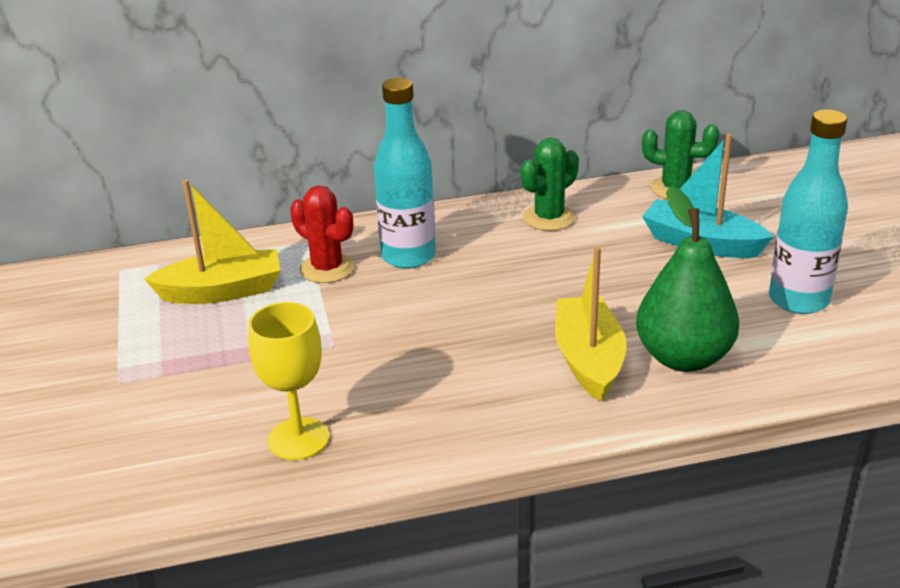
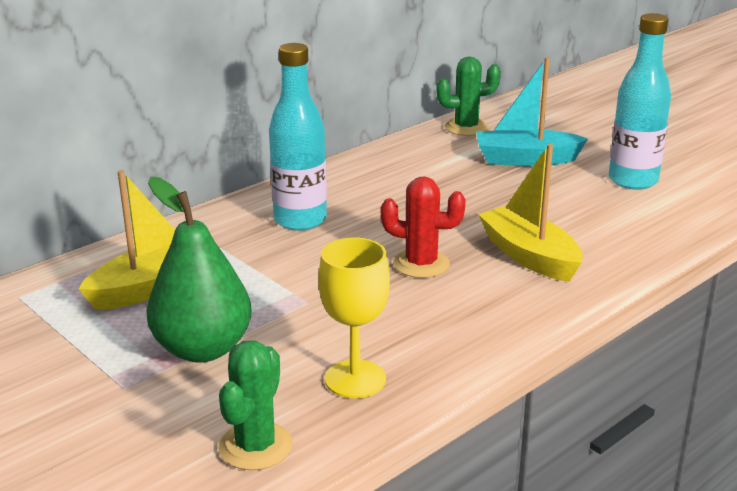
camera: 30 degrees left, 5 degrees down
red cactus [290,185,355,283] -> red cactus moved to [381,176,466,278]
green cactus [521,138,579,231] -> green cactus moved to [218,340,293,470]
green pear [636,186,739,372] -> green pear moved to [146,177,252,363]

